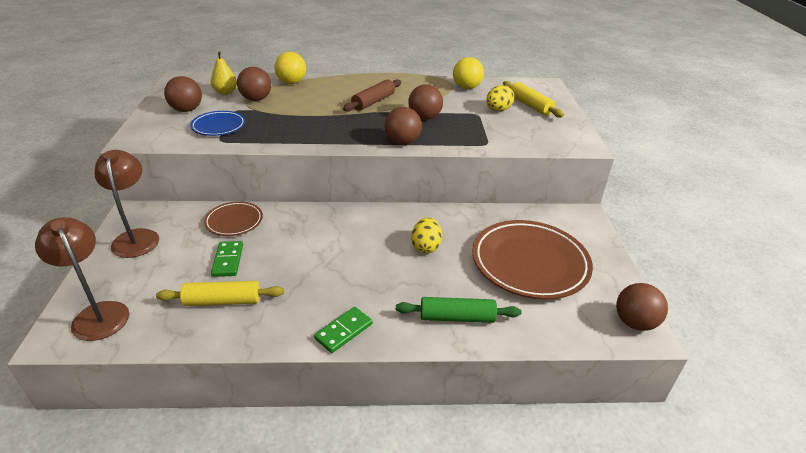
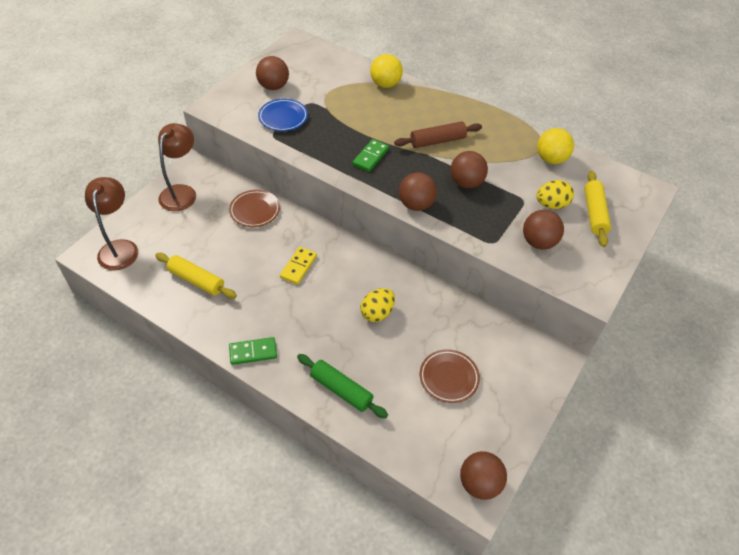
camera: 35 degrees right, 15 degrees up
yellow pear [211,51,237,95] -> none
green domino [211,241,243,277] -> green domino moved to [352,139,389,172]
brown ball [237,67,271,101] -> brown ball moved to [523,210,564,250]
brown plate [472,220,593,300] -> brown plate [420,349,480,403], size x0.52
none -> yellow domino [280,247,317,285]

